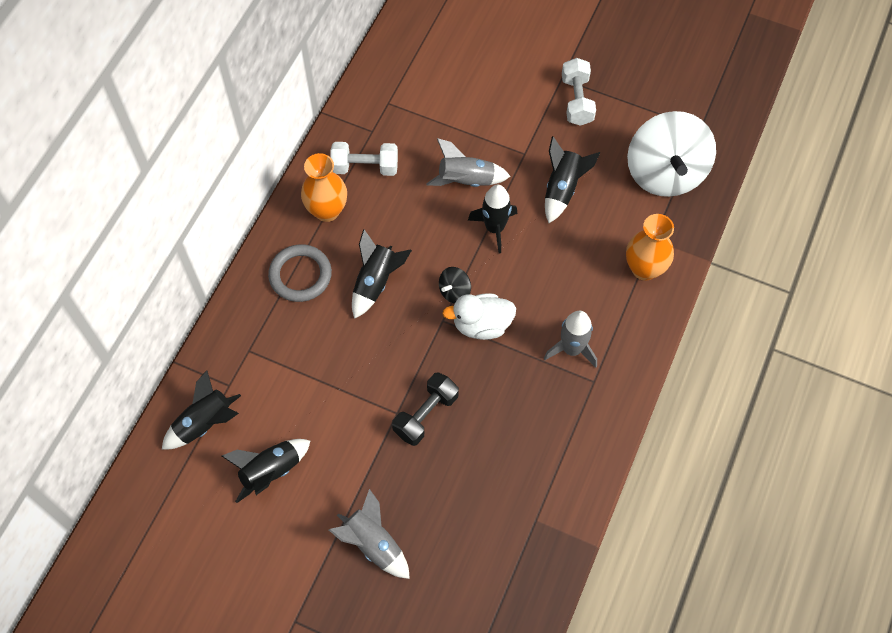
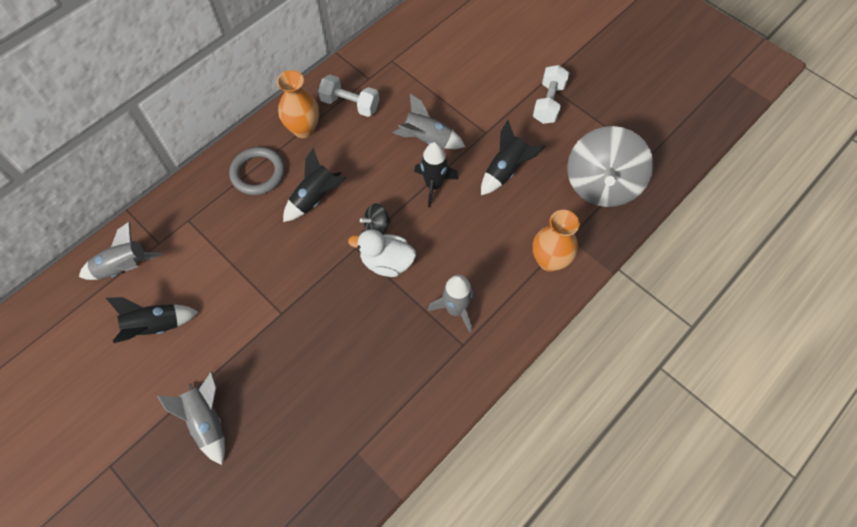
camera: 20 degrees right, 0 degrees up
black rocket [162,370,241,449] -> grey rocket [79,222,162,280]
black dumbbell [392,372,459,446] -> none
white spinning top [627,111,716,197] -> grey spinning top [567,126,653,207]

